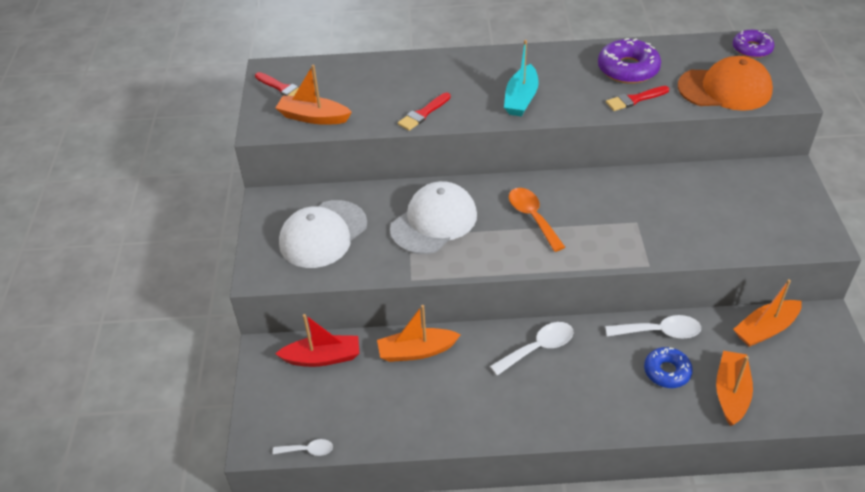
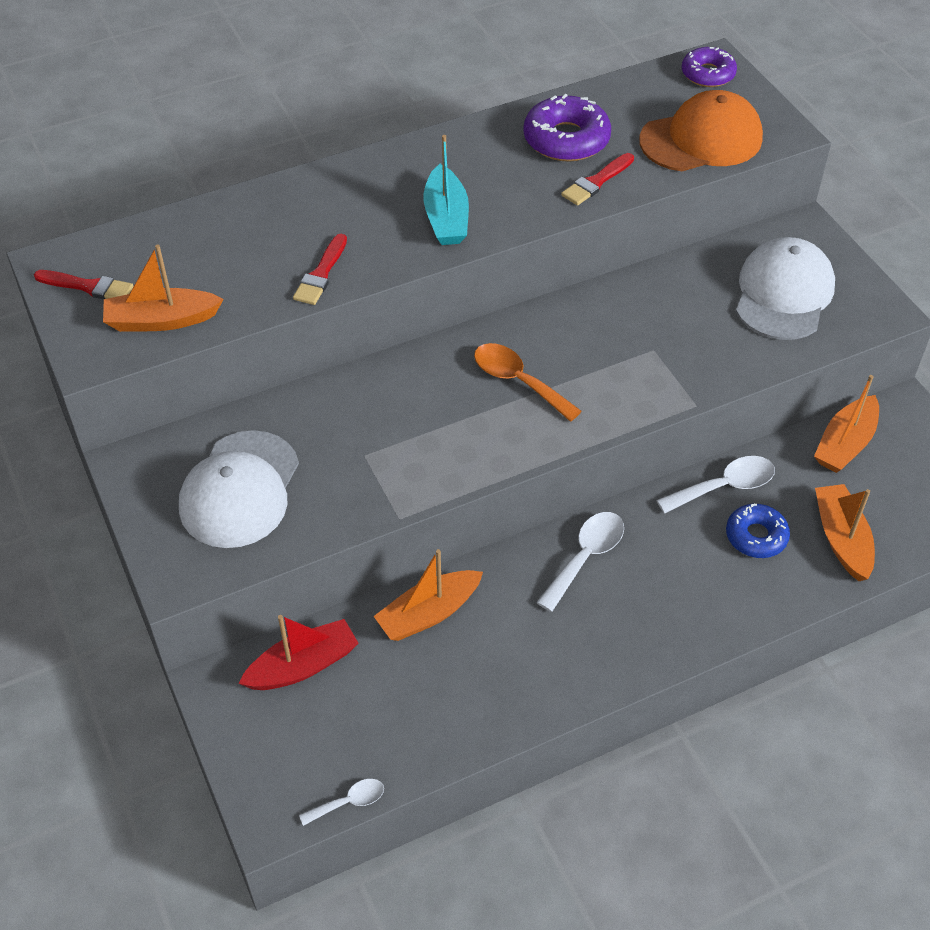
camera: 25 degrees left, 5 degrees up
white cap [390,181,477,254] -> white cap moved to [736,237,835,340]

